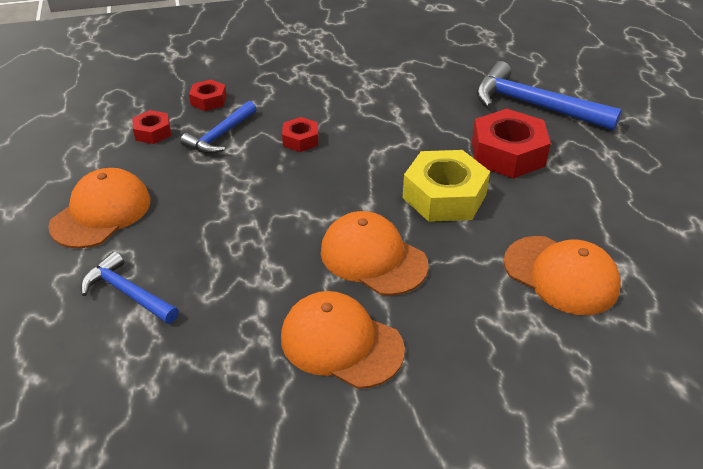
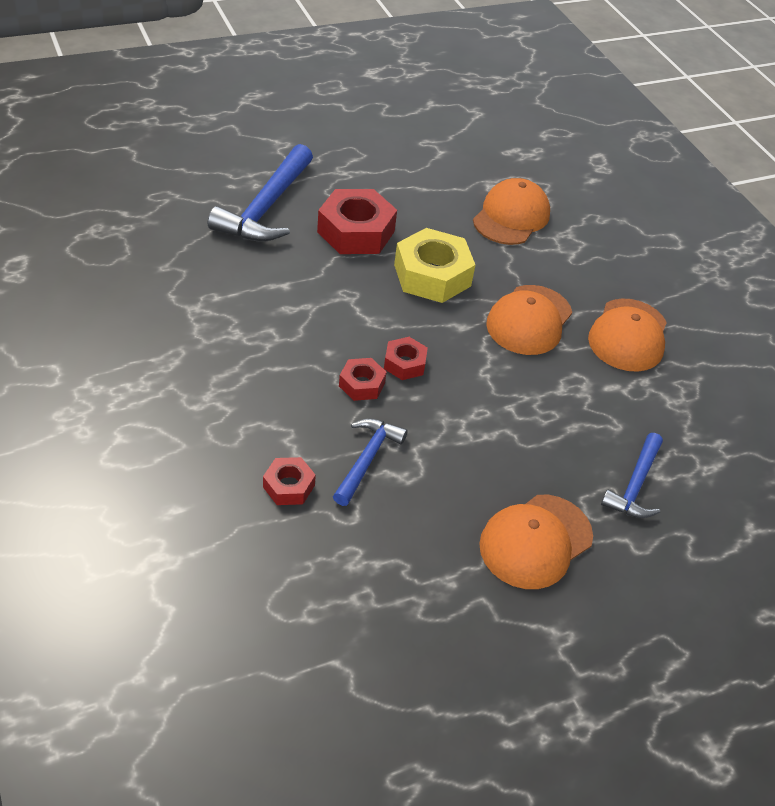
camera: 105 degrees left, 5 degrees up
orange cap [48,168,151,249] -> orange cap turned 60 degrees counterclockwise [479,495,593,589]
red nut [133,110,171,144] -> red nut moved to [384,337,428,380]
blue hammer [180,101,256,154] -> blue hammer turned 90 degrees counterclockwise [333,418,408,506]

